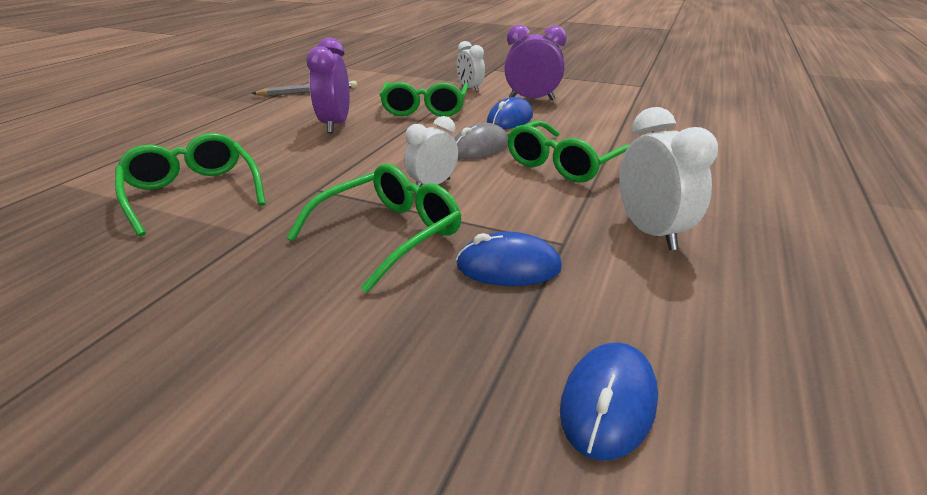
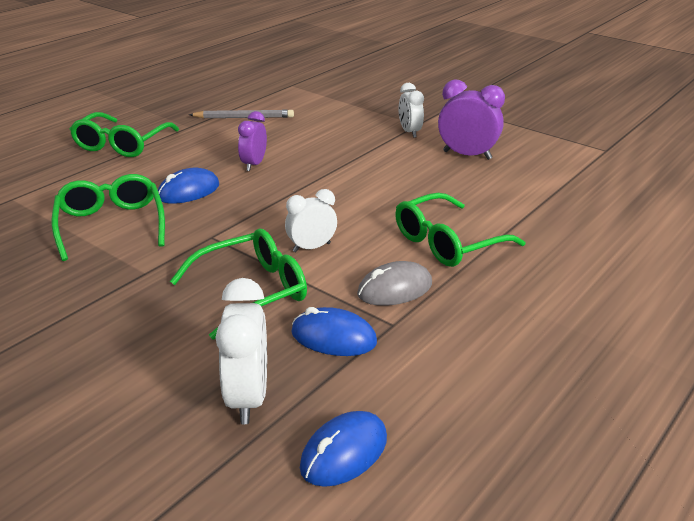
camera: 15 degrees right, 0 degrees up
purple clock [306,38,350,133] -> purple clock [238,111,267,171], size x0.66
green glasses [380,82,469,117] -> green glasses moved to [70,112,179,157]
grey mouse [454,123,508,159] -> grey mouse moved to [357,261,432,306]
blue mouse [487,97,533,129] -> blue mouse moved to [158,168,219,204]
white clock [619,107,718,250] -> white clock moved to [216,278,267,424]

